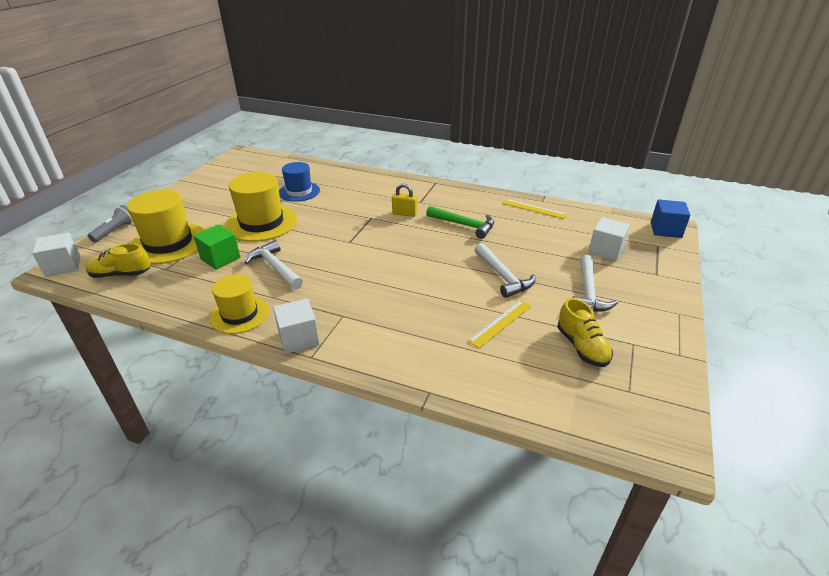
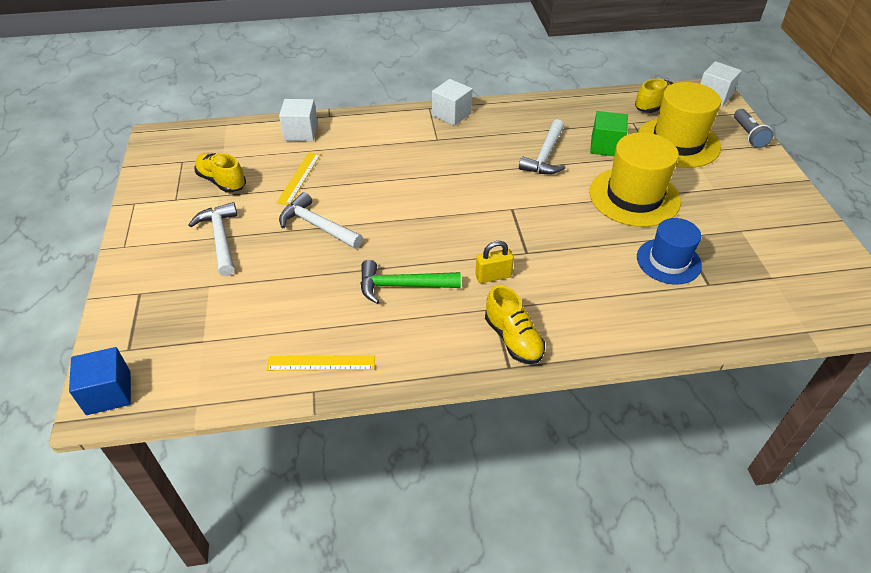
camera: 150 degrees right, 10 degrees up
yellow hat [210,274,269,334] -> none
white hammer [244,240,303,289] -> white hammer turned 90 degrees clockwise [519,119,565,174]
white cube [588,217,630,261] -> white cube moved to [279,99,318,141]
none -> yellow shoe [485,285,545,364]

